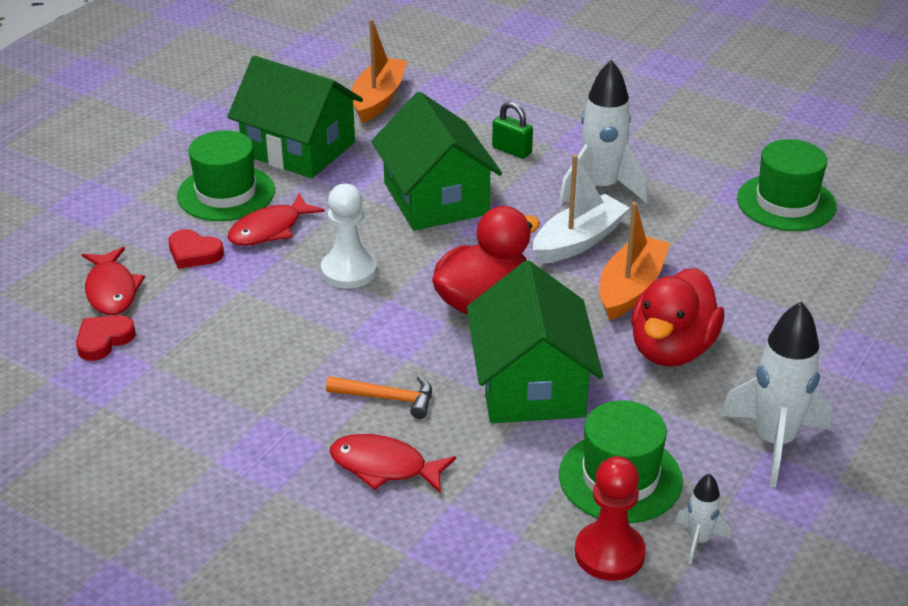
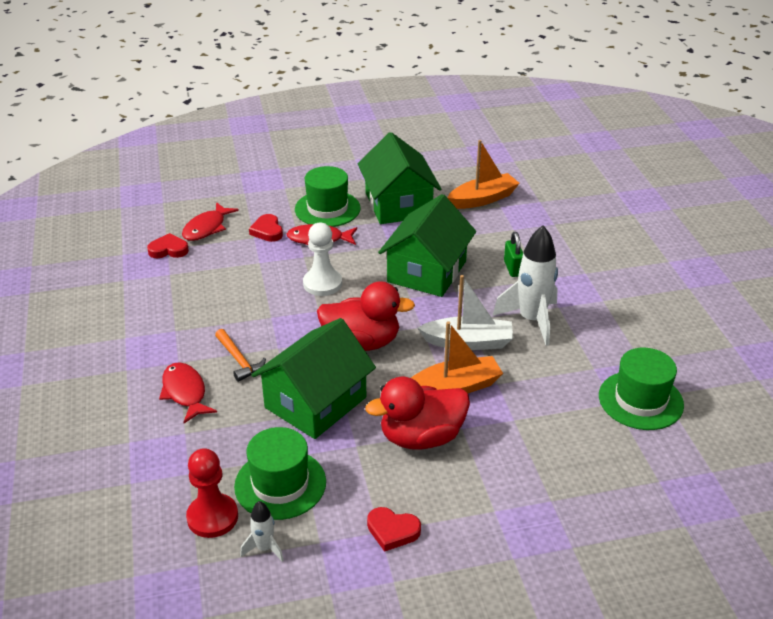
camera: 45 degrees right, 0 degrees up
white rocket [720,301,832,487] -> red heart [367,507,421,552]

